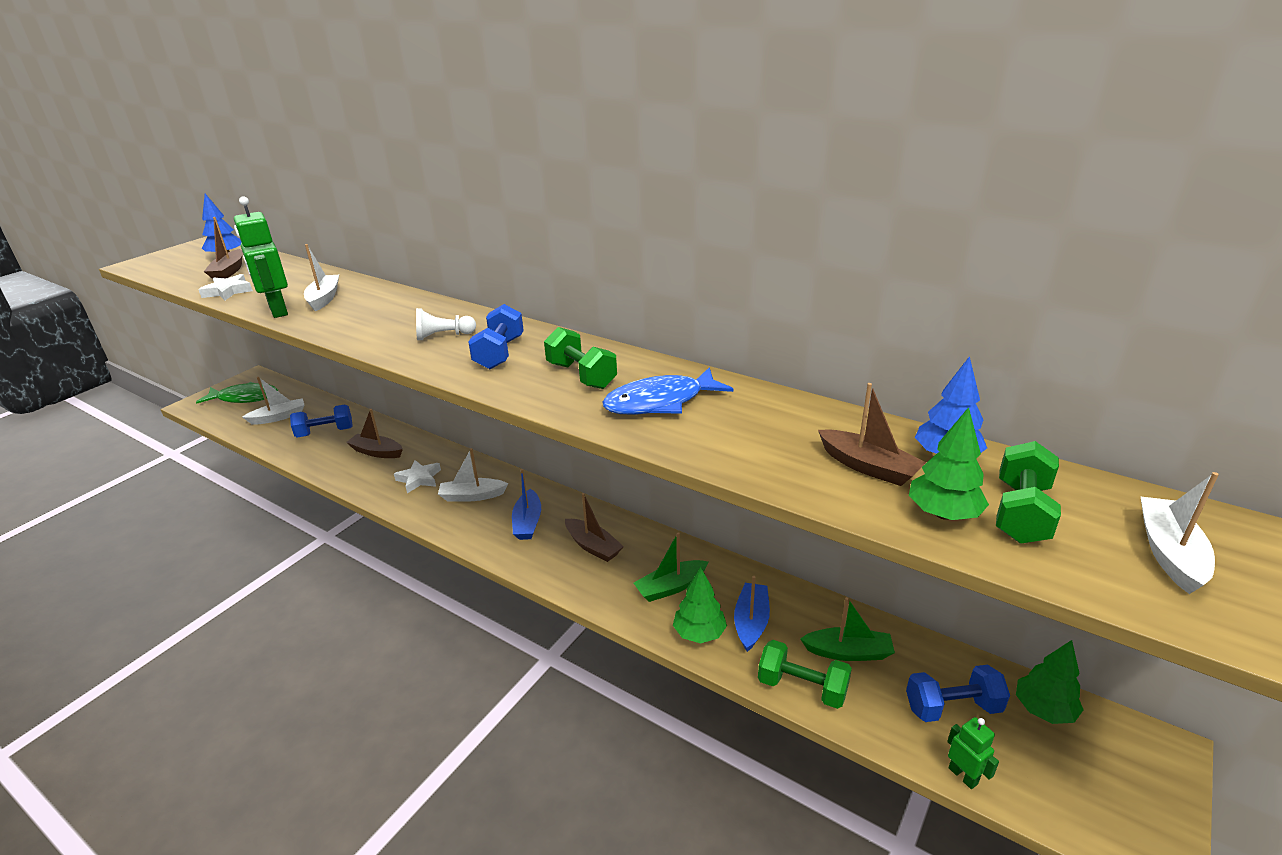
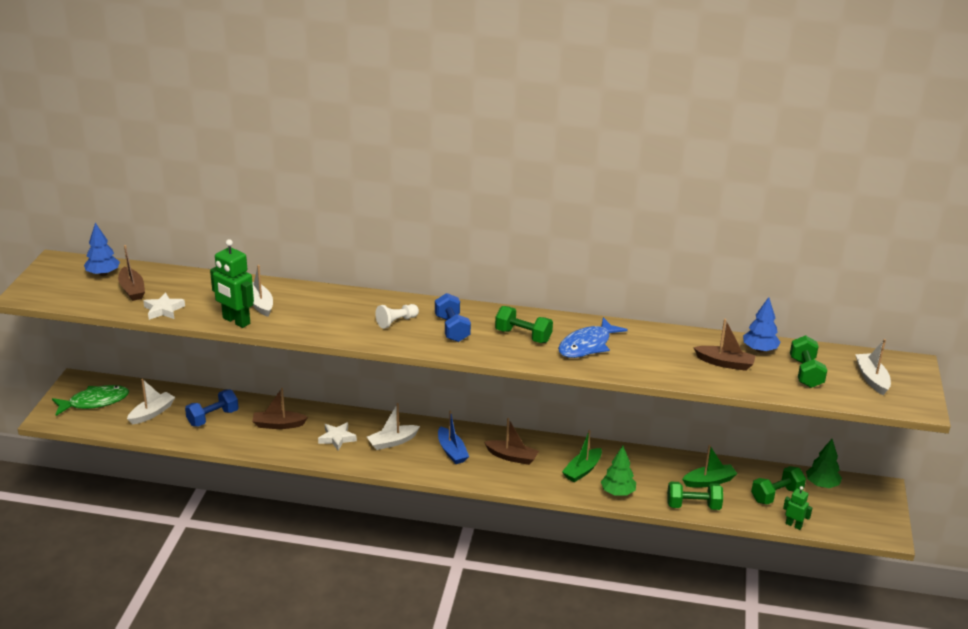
camera: 25 degrees left, 0 degrees up
blue boat [734,576,770,652] -> none
blue dumbbell [906,665,1010,722] -> green dumbbell [751,466,806,504]
green tree [909,407,989,520] -> none

